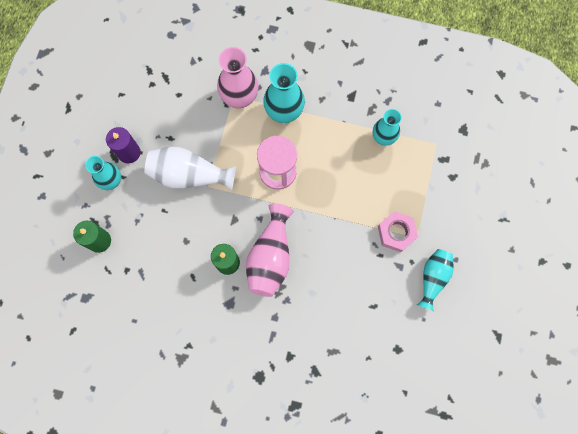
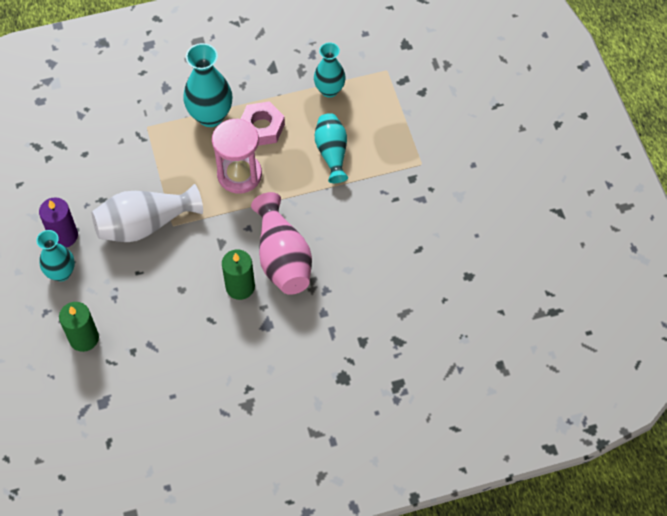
camera: 30 degrees left, 15 degrees down
pink vase [217,47,259,108] -> none
pink nut [378,211,418,252] -> pink nut moved to [241,101,285,146]
turquoise vase [417,249,454,311] -> turquoise vase moved to [315,113,348,183]

